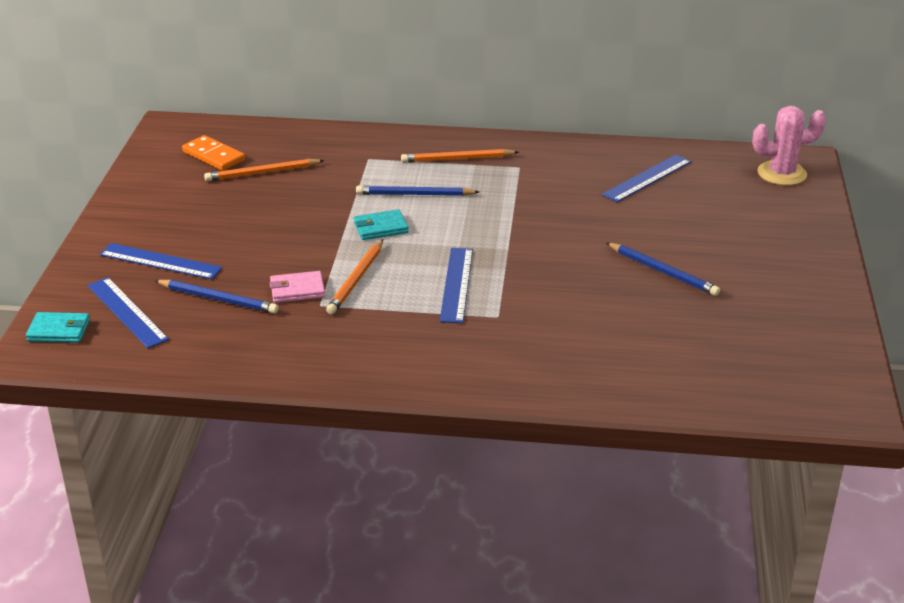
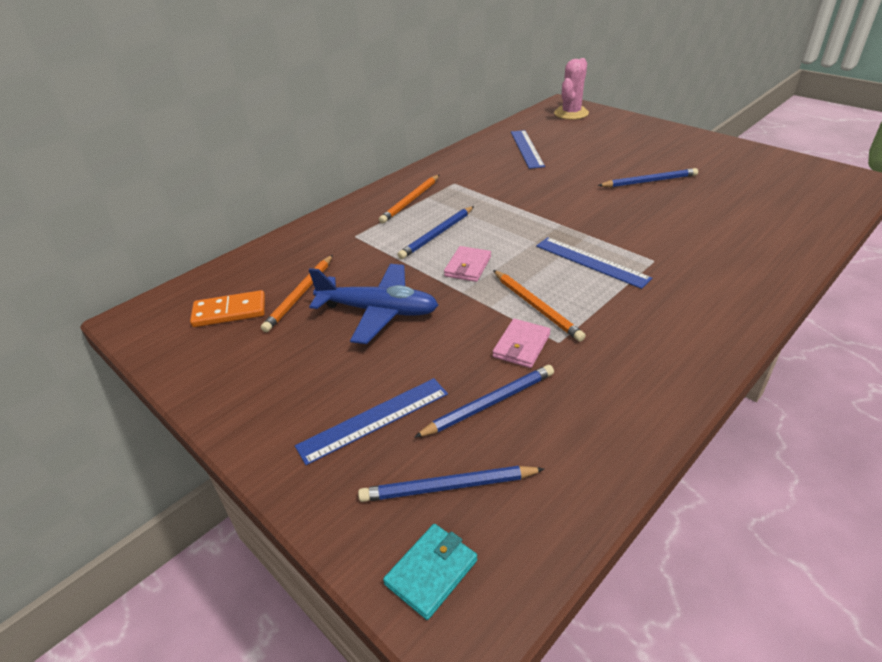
camera: 50 degrees left, 5 degrees up
blue ruler [87,277,169,348] -> blue pencil [358,466,544,502]
turquoise wallet [354,209,409,240] -> pink wallet [444,246,491,282]
none -> blue plane [309,264,438,344]

